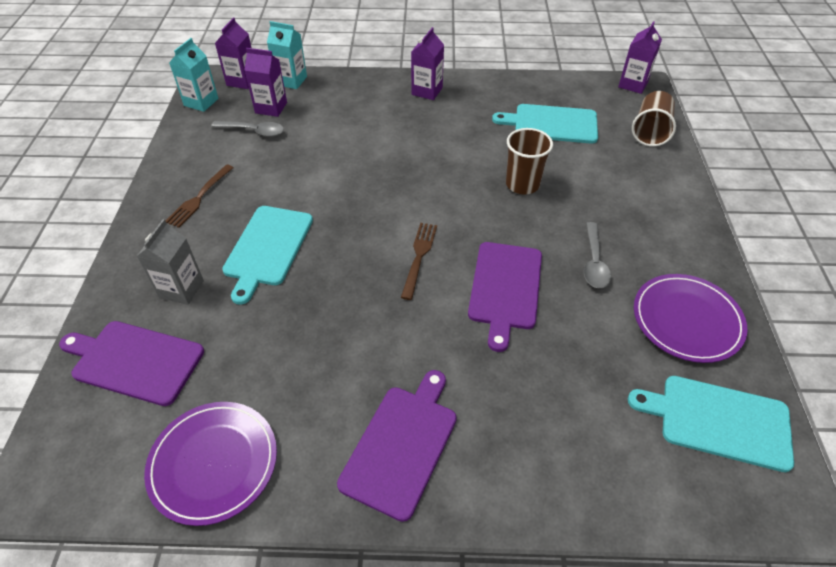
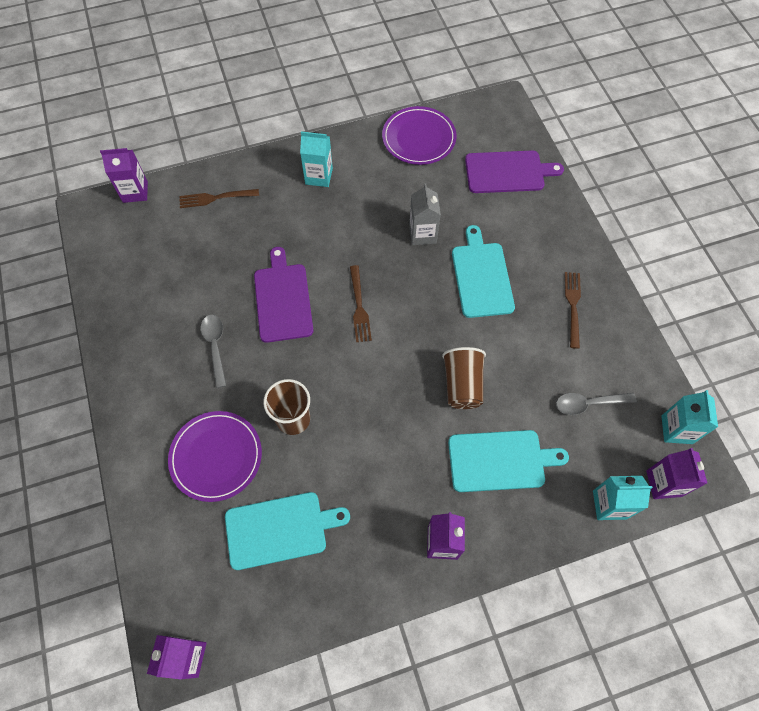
camera: 160 degrees right, 15 degrees up
grey carton [137,219,204,305] -> grey carton moved to [409,183,441,245]
purple carton [245,48,287,117] -> purple carton moved to [100,148,148,203]
purple cutting board [337,370,457,522] -> turquoise carton [300,131,333,187]
turquoise cutting board [628,376,794,472] -> turquoise cutting board moved to [448,430,569,492]
brown cup [632,91,676,147] -> brown cup moved to [442,347,486,409]
purple plate [634,274,747,363] -> purple plate moved to [168,411,262,502]
none -> brown fork [179,189,259,208]

